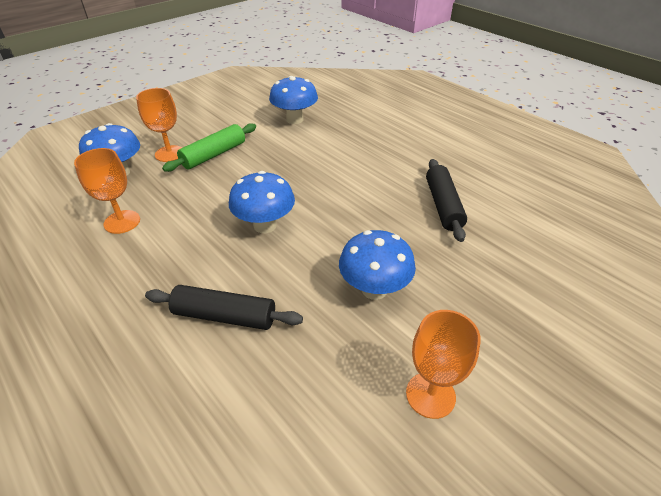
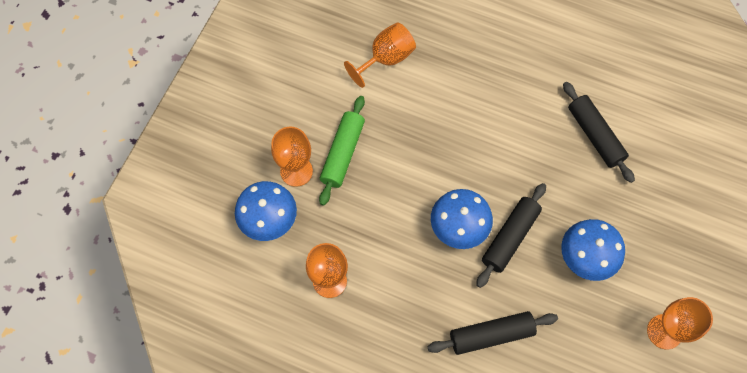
camera: 25 degrees left, 25 degrees up
blue mushroom [269,76,318,124] -> orange goblet [344,22,416,88]
none -> black rolling pin [476,183,546,288]

